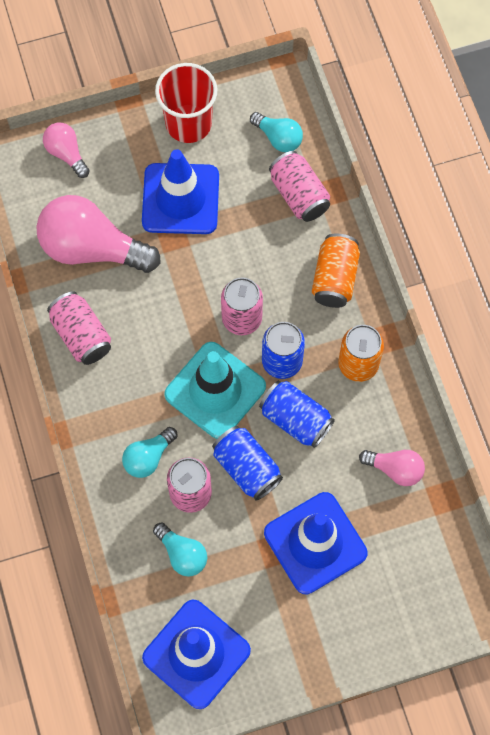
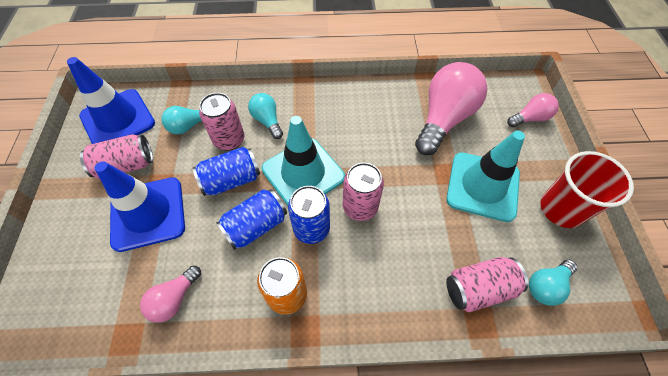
camera: 105 degrees right, 10 degrees down
pink can [47,291,111,365] -> pink can moved to [80,134,153,179]
blue traffic cone [142,149,219,234] -> turquoise traffic cone [446,130,525,222]
orange can [312,233,360,308] -> none

